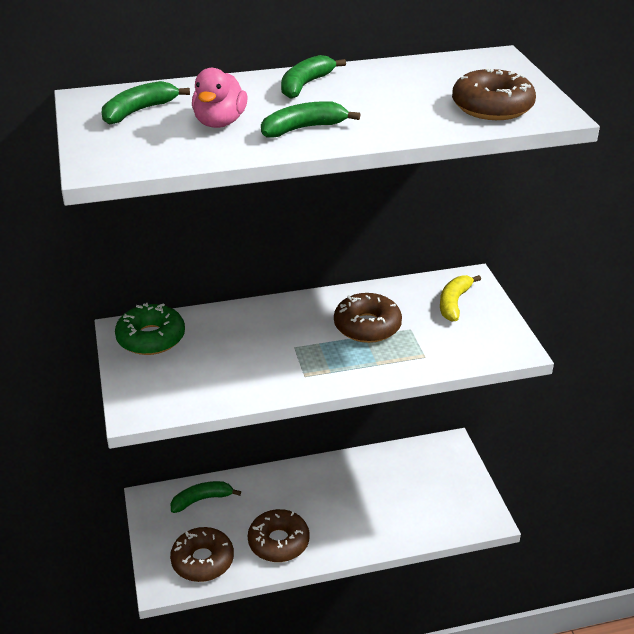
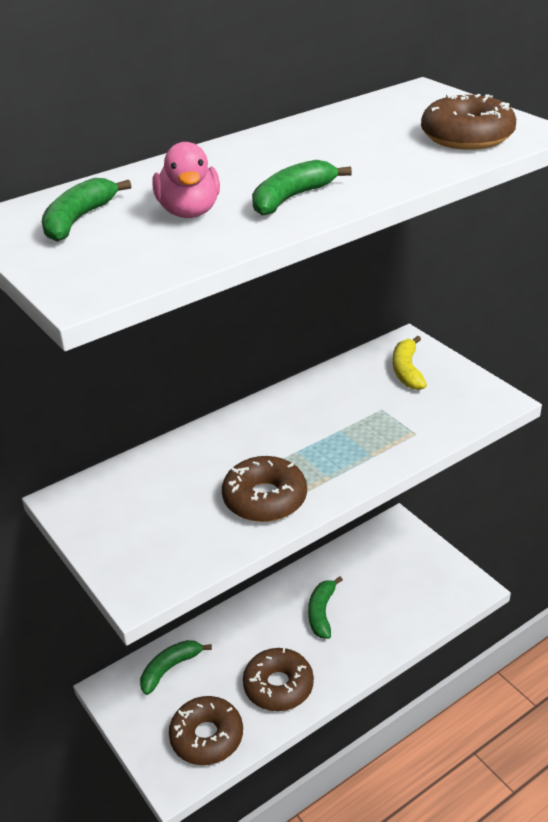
camera: 20 degrees left, 0 degrees up
green donut [115,303,185,355] -> none
green banana [281,55,346,99] -> green banana moved to [308,576,343,639]
brown donut [334,293,402,343] -> brown donut moved to [222,456,307,522]

